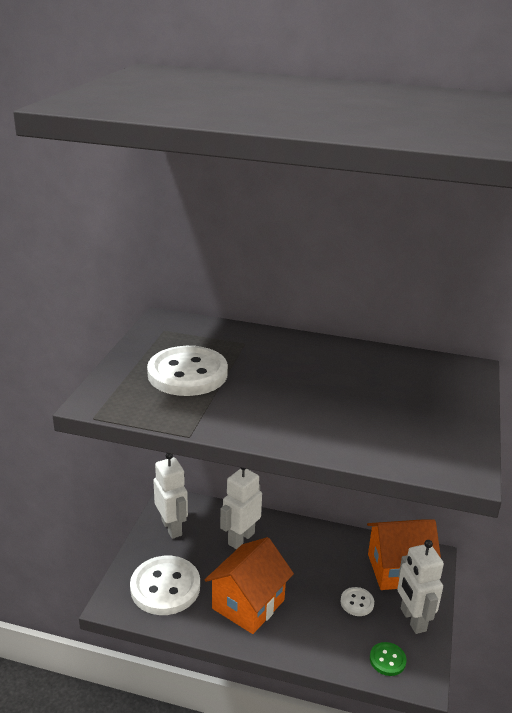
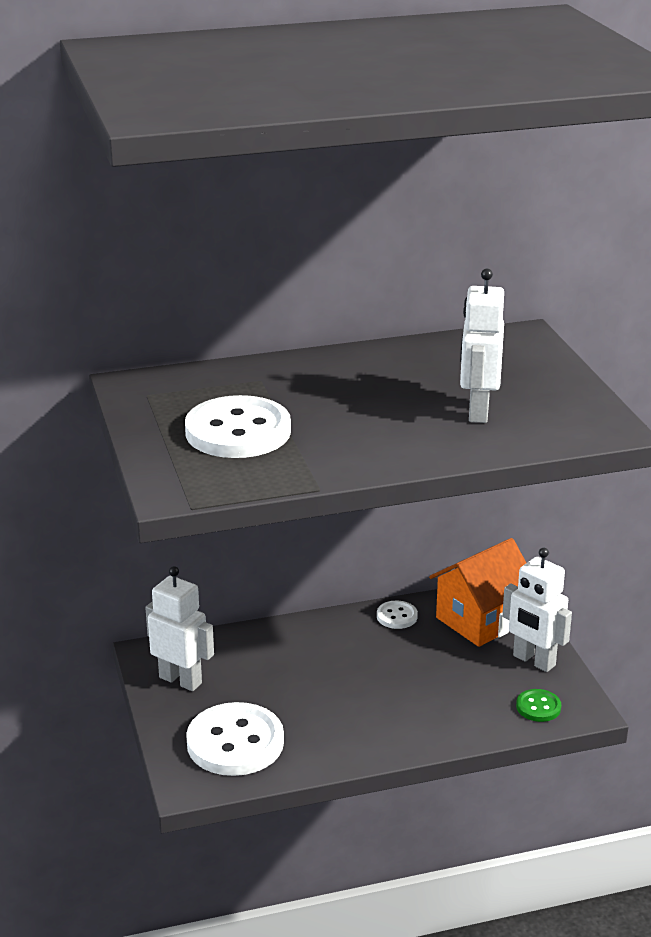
camera: 30 degrees left, 0 degrees up
orange house [205,537,294,634] -> none
white robot [220,467,262,549] -> white robot moved to [460,269,504,423]
white button [341,587,374,616] -> white button moved to [377,601,418,629]

